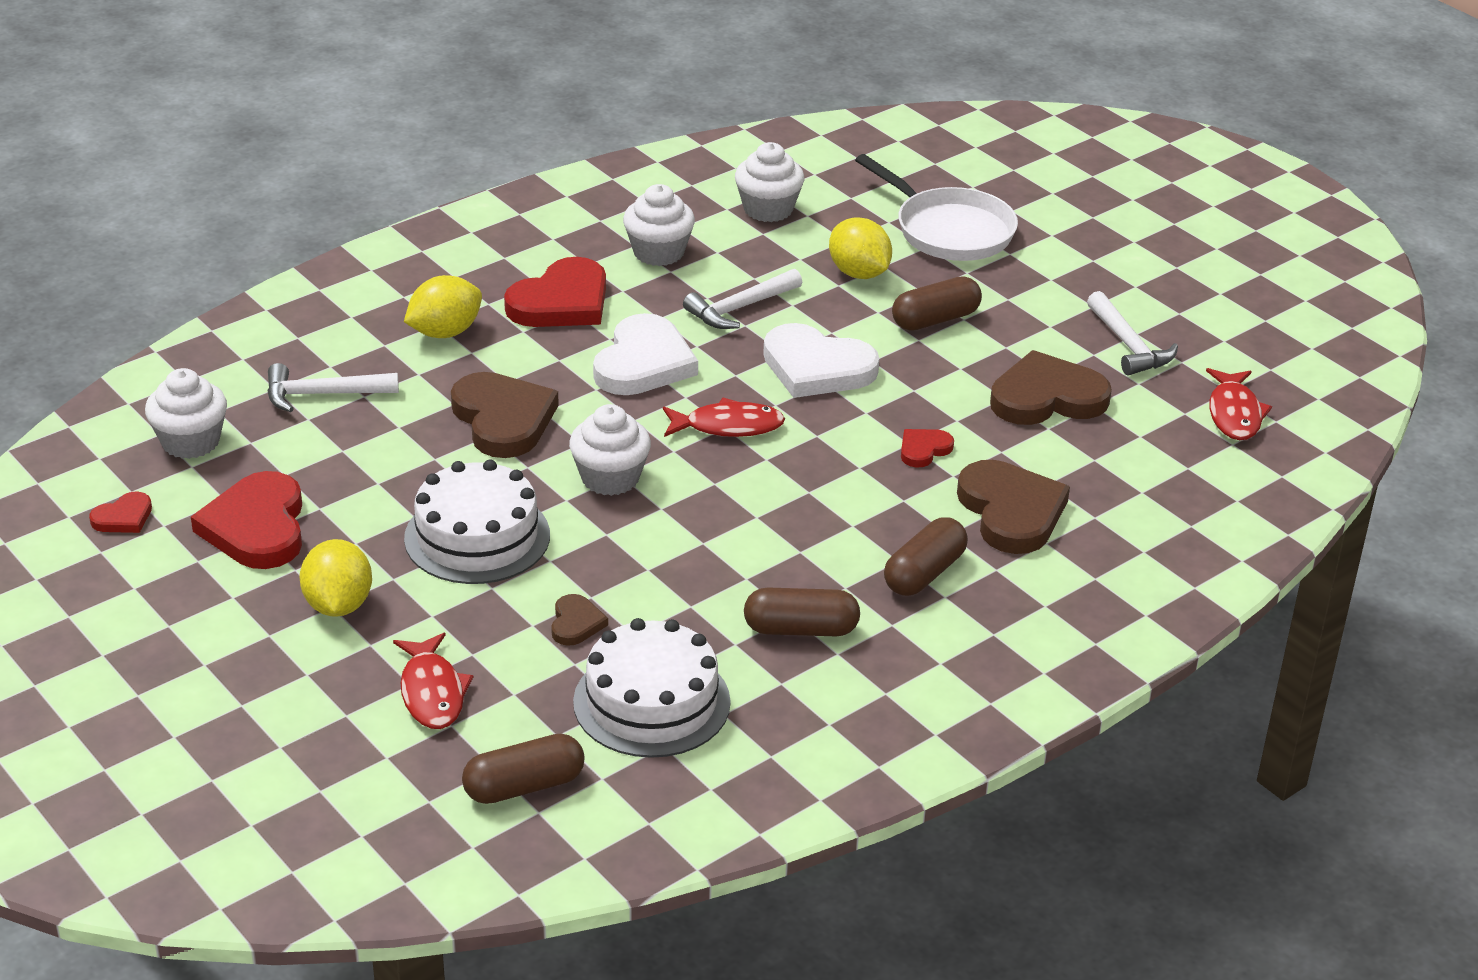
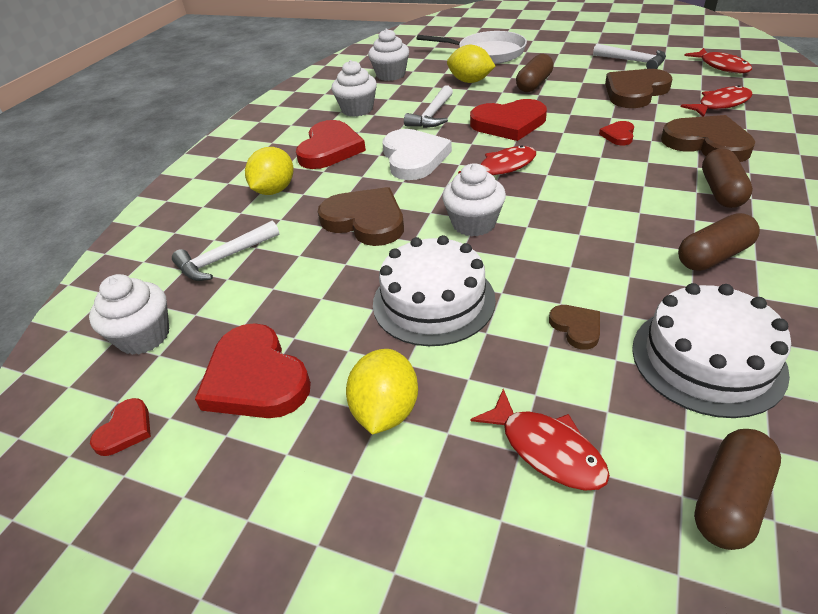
camera: 25 degrees left, 5 degrees up
yellow lemon [299,539,372,617] -> yellow lemon turned 45 degrees clockwise [346,349,418,435]
white heart [763,323,879,398] -> red heart [470,99,547,141]
none -> red fish [681,85,753,117]

